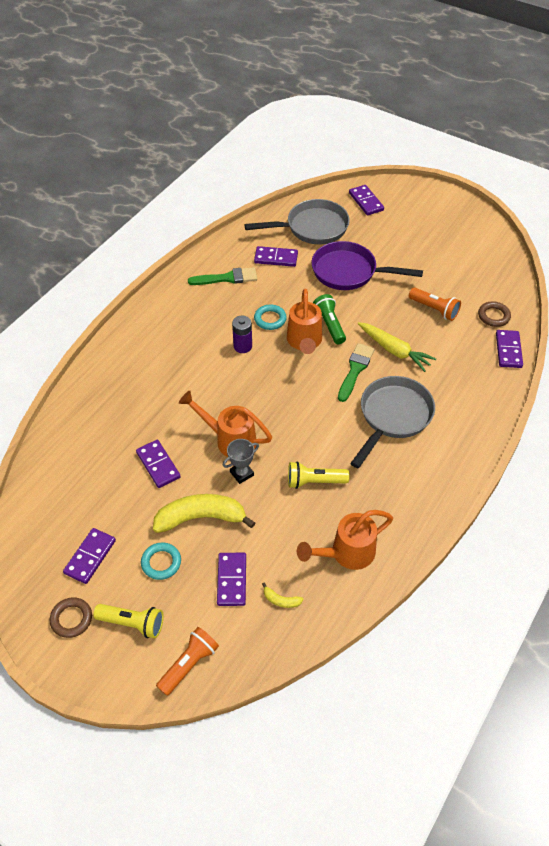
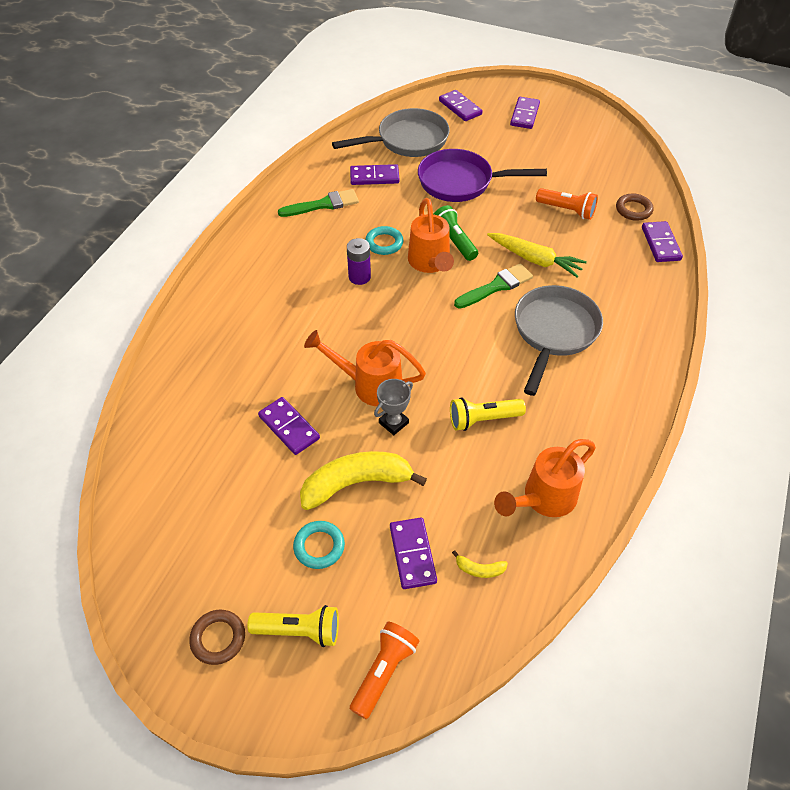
camera: 10 degrees left, 0 degrees up
purple domino [63,528,116,584] -> purple domino moved to [510,97,540,129]
green brush [338,343,374,402] -> green brush turned 45 degrees clockwise [454,263,533,309]

